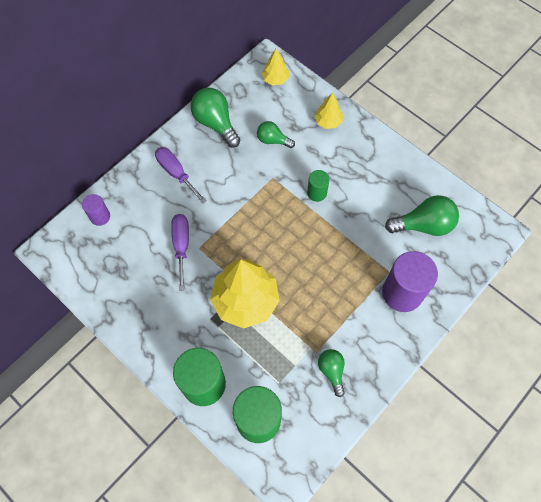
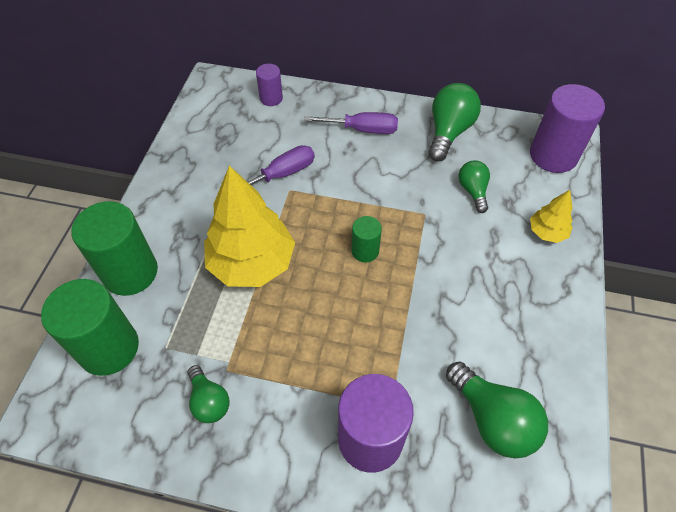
camera: 60 degrees right, 10 degrees down
purple screwdriver [155,147,207,204] -> purple screwdriver turned 75 degrees clockwise [304,112,398,134]
yellow tree [262,49,289,85] -> purple cylinder [530,84,605,173]
green cylinder [307,170,330,202] -> green cylinder moved to [351,216,382,262]
green light bulb [318,349,345,397] -> green light bulb turned 105 degrees clockwise [188,365,230,423]

